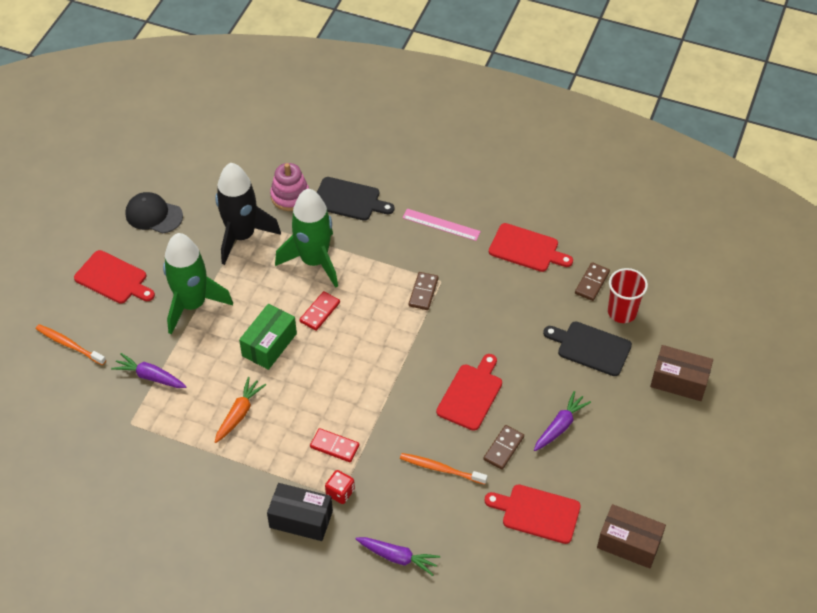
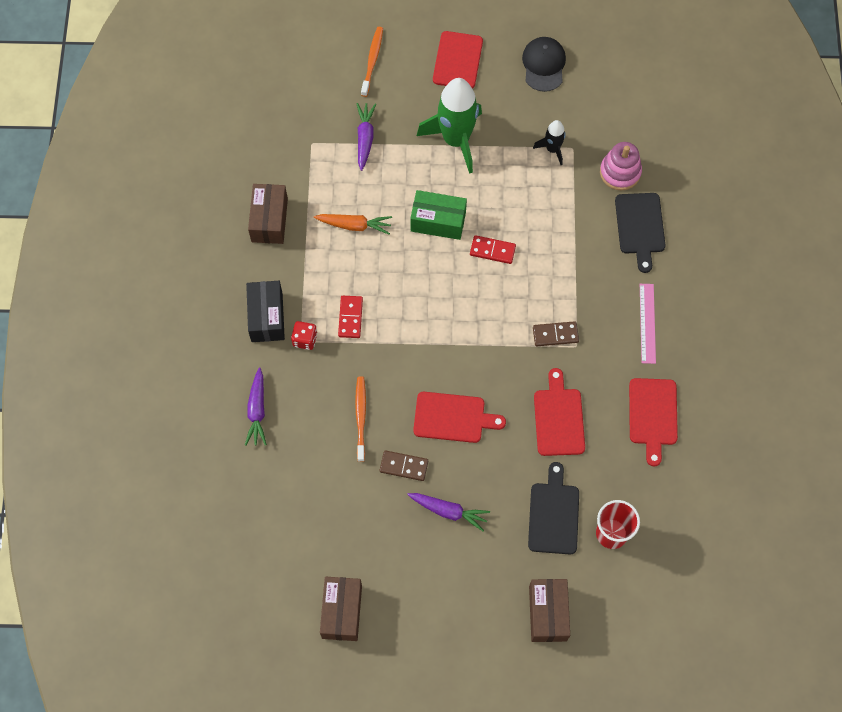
camera: 70 degrees right, 15 degrees up
black rocket [215,163,281,265] -> black rocket [533,120,566,165], size x0.49
green rocket [275,189,338,288] -> none
red cutting board [485,484,581,544] -> red cutting board moved to [534,368,585,456]
brown domino [575,262,610,301] -> none
none -> brown box [248,184,288,244]

